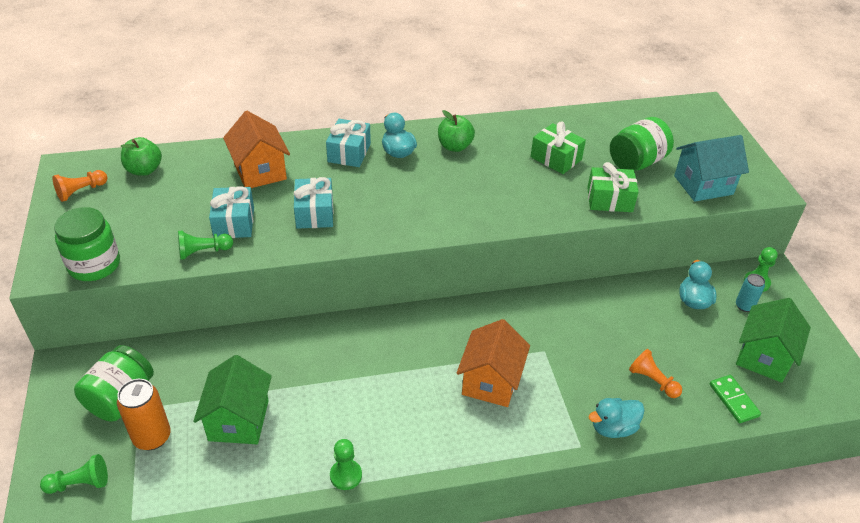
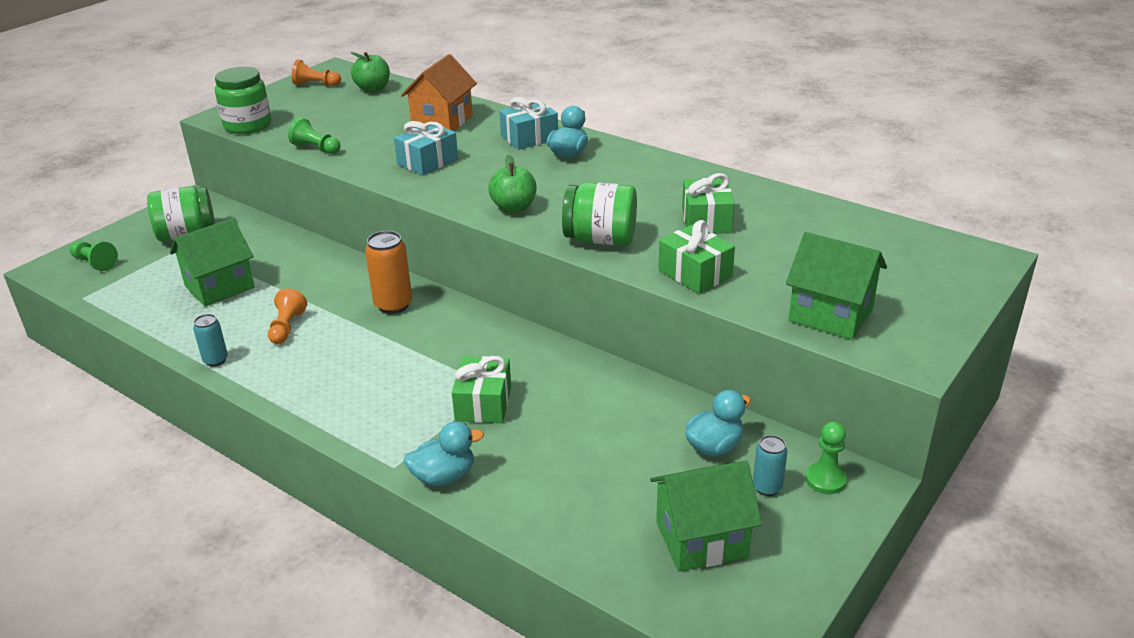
camera: 50 degrees right, 10 degrees down
orange can [117,379,171,450] -> orange can moved to [365,231,412,314]
turquoise gift [209,186,254,238] -> none
green pawn [330,439,362,490] -> turquoise can [193,314,228,367]
green apple [438,110,475,152] -> green apple moved to [488,155,536,213]
orange house [457,319,530,407] -> none
turquoise duck [588,398,645,438] -> turquoise duck turned 135 degrees clockwise [404,421,484,486]
green jar [610,117,674,171] -> green jar moved to [562,182,637,246]
orange pawn [629,349,682,398] -> orange pawn moved to [268,288,307,344]
turquoise house [674,135,749,202] -> green house [786,232,887,340]
green domino [710,375,761,423] -> none
none -> green gift [452,356,511,423]

